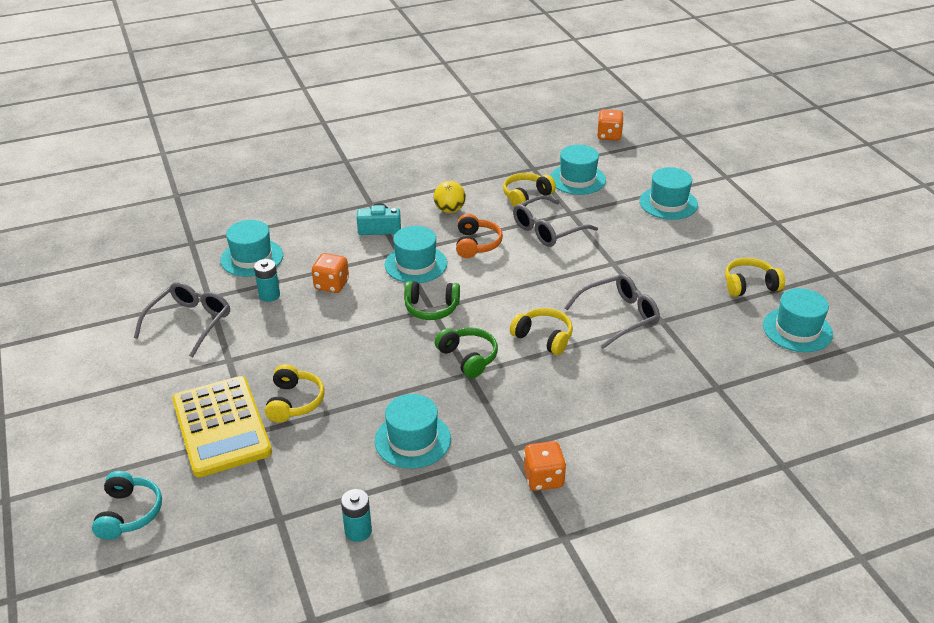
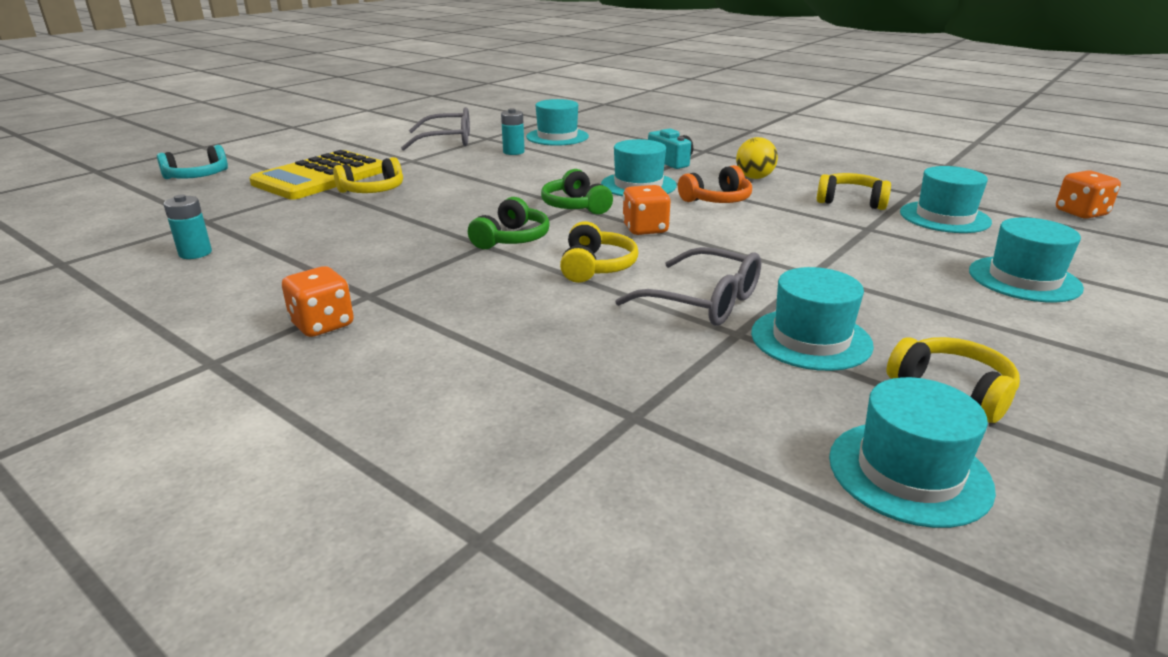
camera: 60 degrees right, 10 degrees down
orange dice [312,253,349,293] -> orange dice moved to [622,185,671,235]
turquoise hat [375,394,451,469] -> turquoise hat moved to [751,267,874,371]
grey glasses [513,195,598,247] -> none

